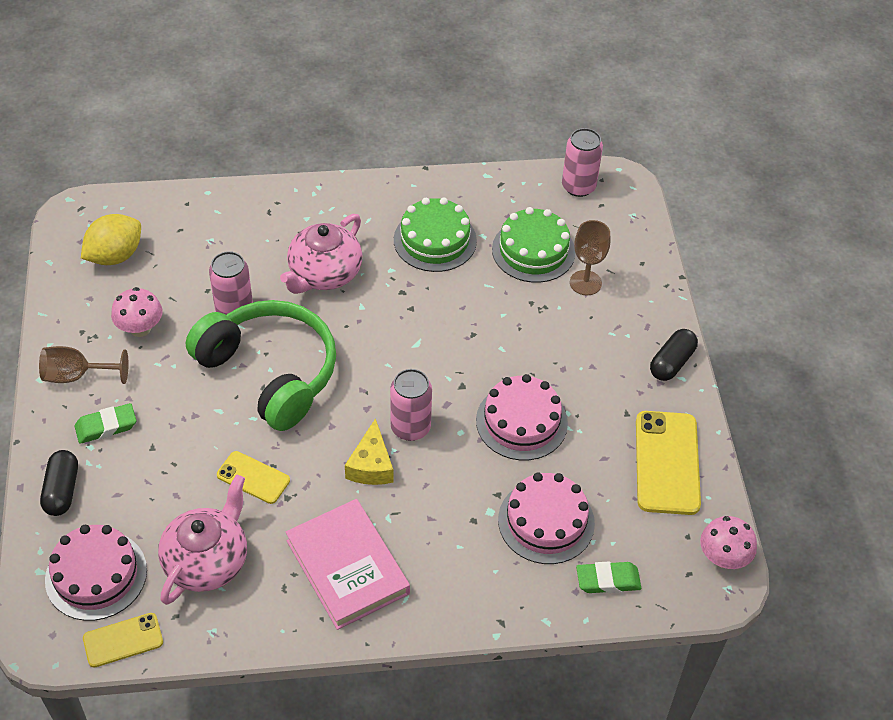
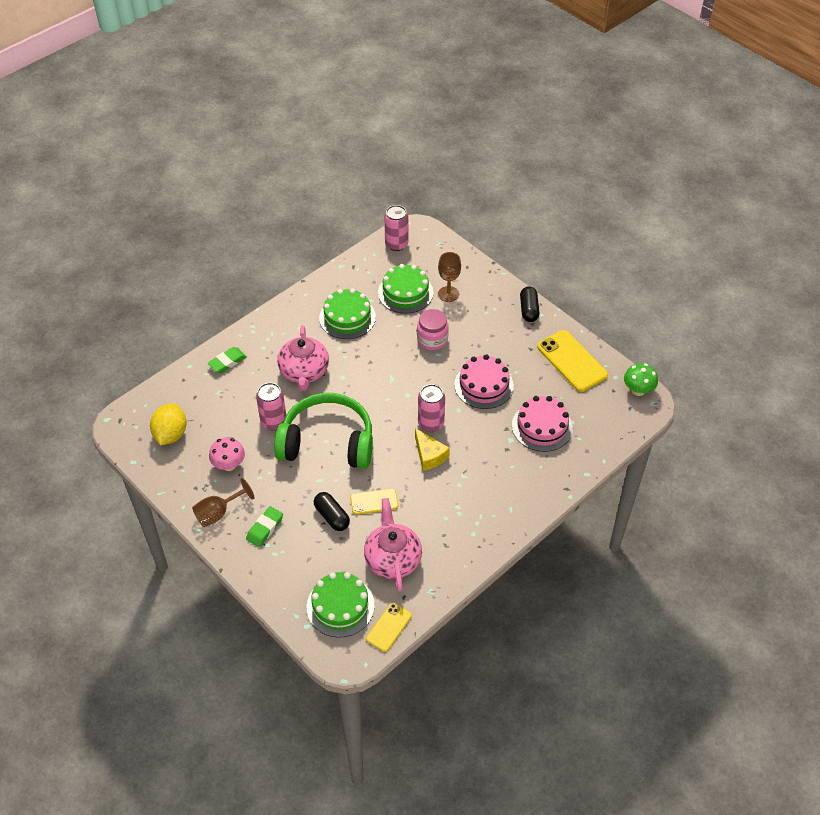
camera: 35 degrees left, 0 degrees up
black capsule [40,450,78,516] -> black capsule moved to [314,492,350,531]
pink cake [45,525,147,621] -> green cake [307,572,375,638]
pink book [285,499,410,630] -> none
green eraser [576,562,641,593] -> green eraser moved to [208,347,247,373]
pink mushroom [700,516,757,569] -> green mushroom [624,363,658,396]
none -> pink jar [417,309,449,350]

